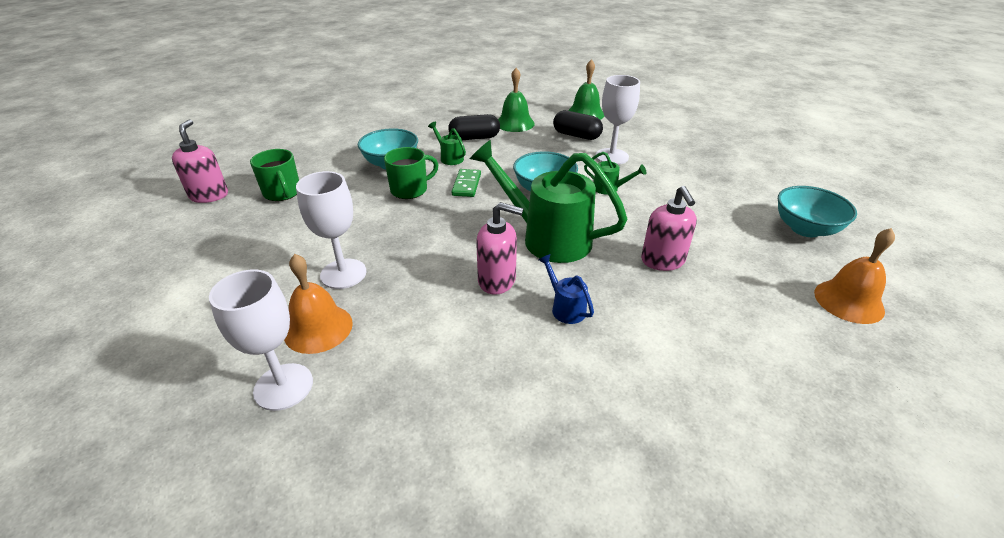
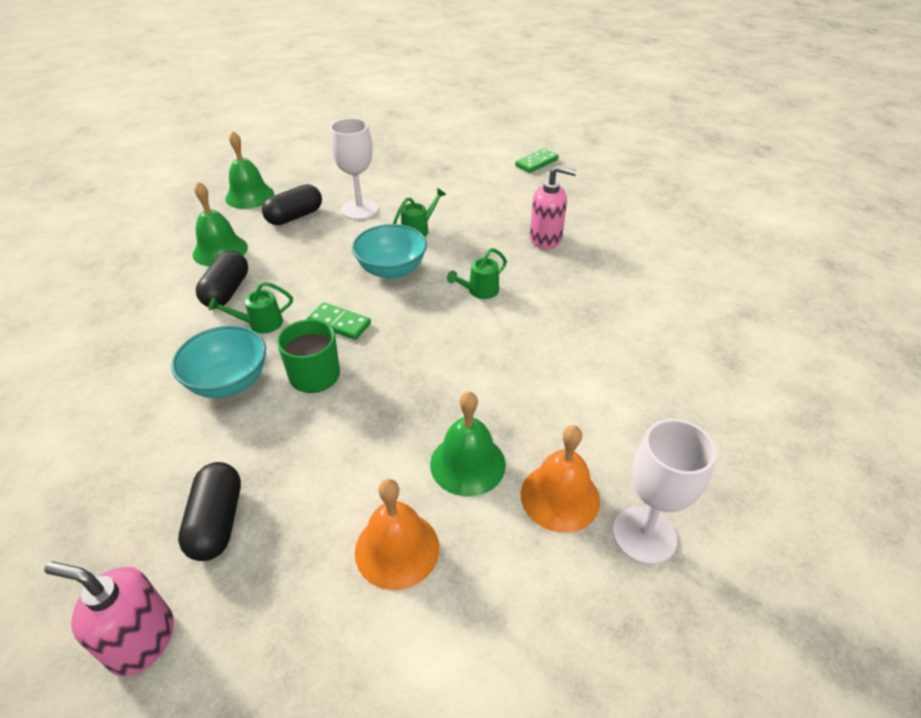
camera: 70 degrees left, 5 degrees up
green mug [250,149,299,201] -> black capsule [178,462,241,561]
white goblet [296,171,366,289] -> green bell [430,392,506,497]
green watering can [470,140,628,263] -> green watering can [447,248,507,299], size x0.43
pink soap dispenser [476,202,523,295] -> none
blue watering can [538,254,594,324] -> none
turquoise bowl [778,186,857,237] -> green domino [515,149,559,173]
orange bell [814,228,895,324] -> orange bell moved to [355,479,439,590]

